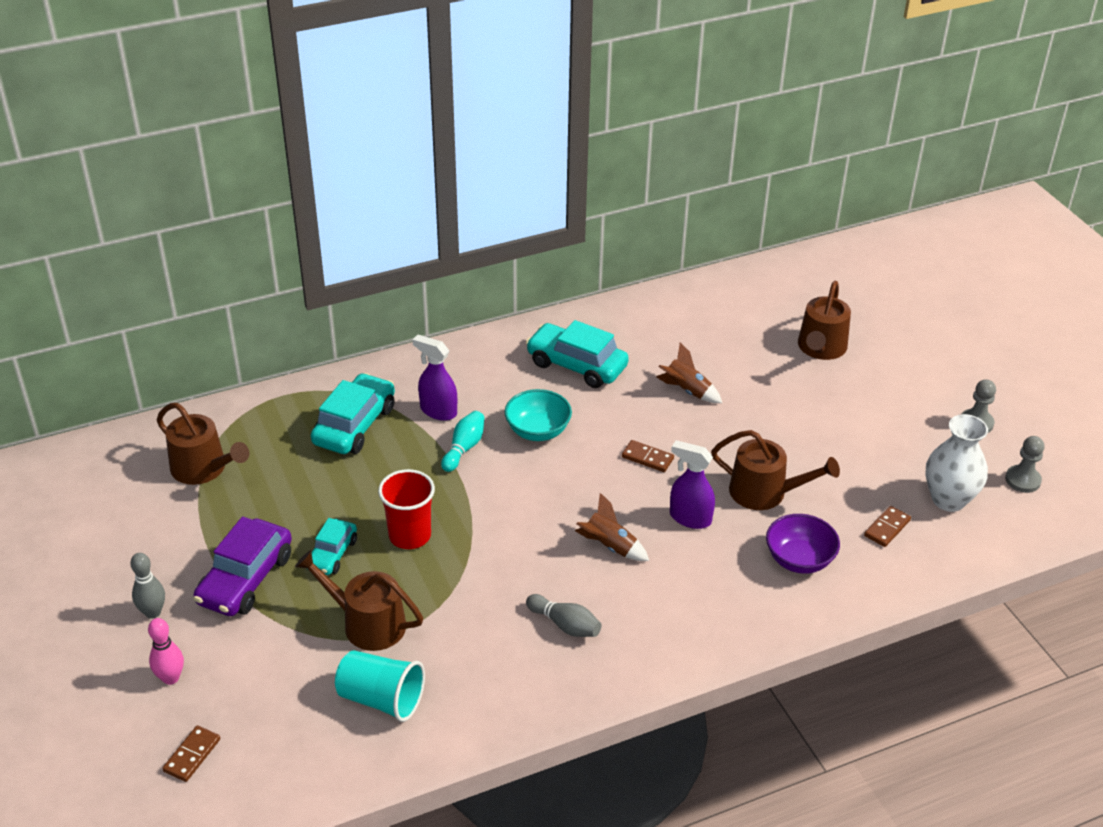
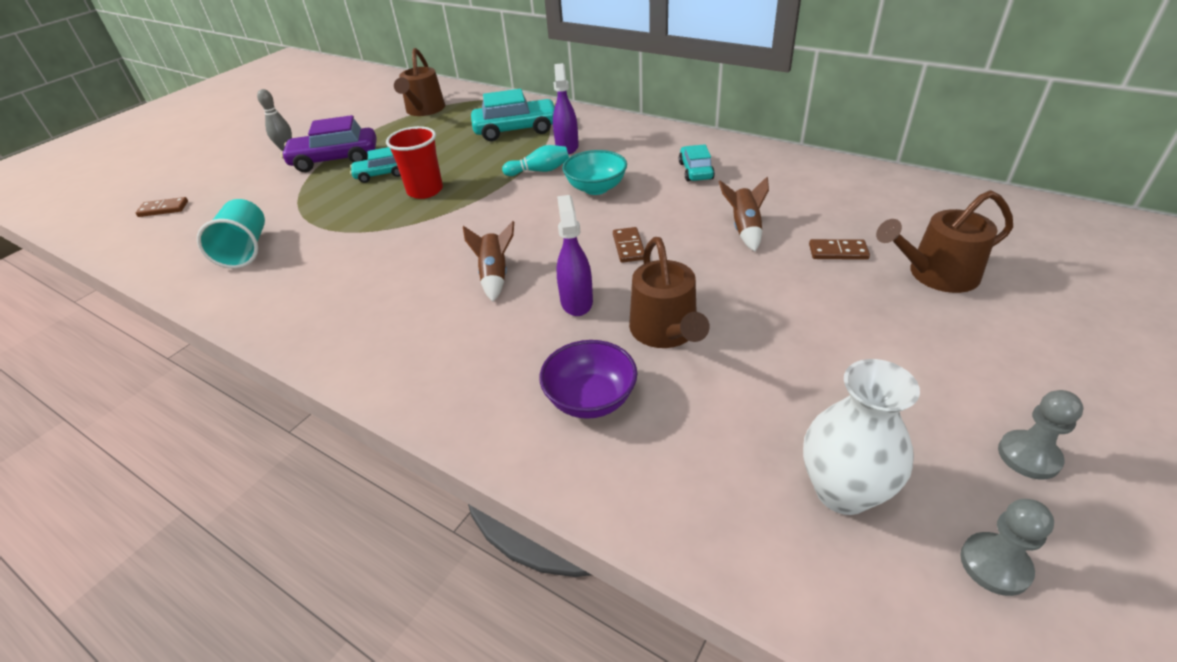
camera: 60 degrees right, 0 degrees up
pink bowling pin [148,618,184,685] -> none
brown watering can [295,550,423,651] -> none
turquoise car [526,320,629,388] -> turquoise car [679,144,715,182], size x0.59
grey bowling pin [526,594,602,637] -> none
brown domino [864,506,911,547] -> brown domino moved to [809,239,870,260]

